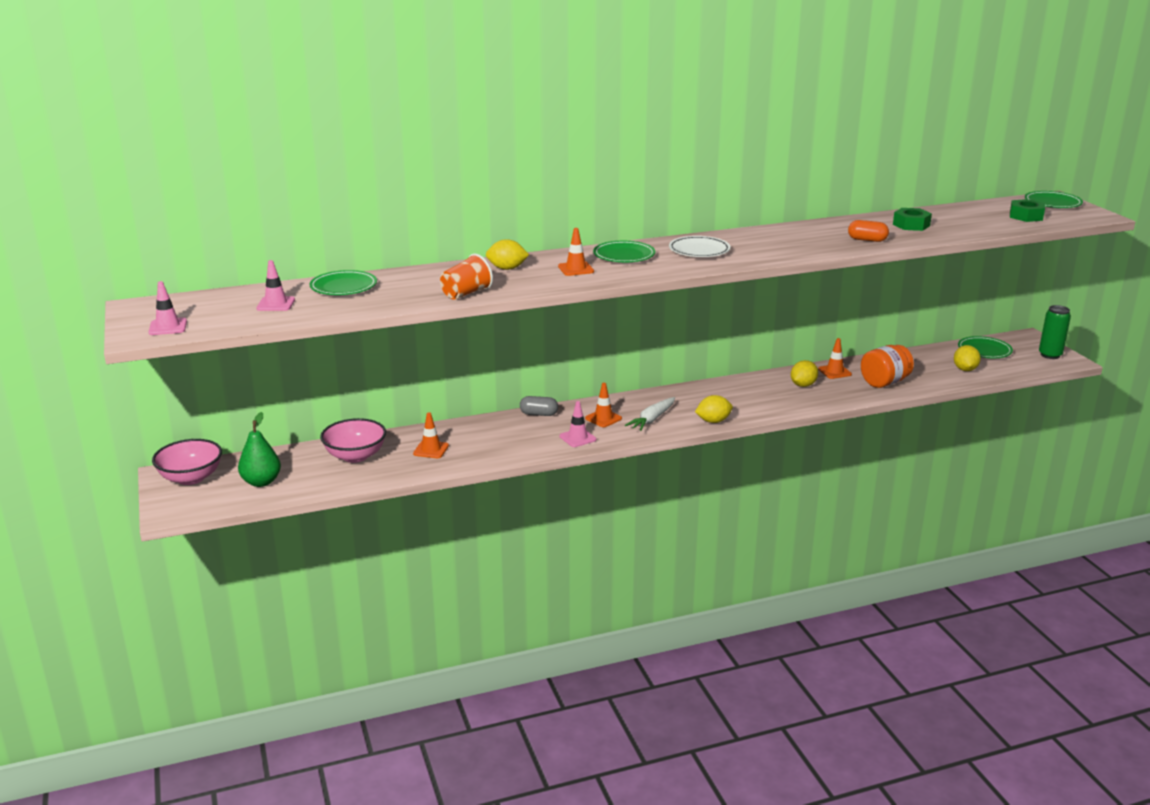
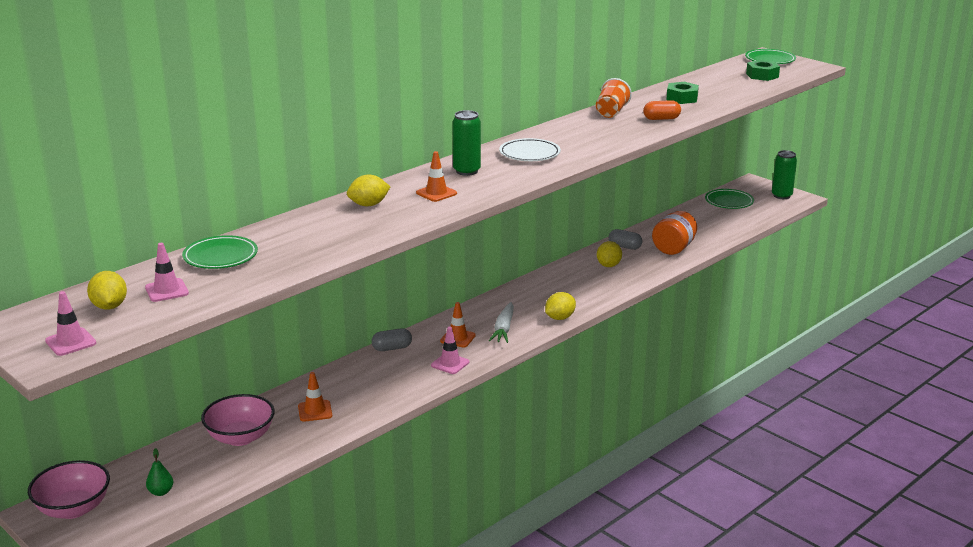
camera: 25 degrees left, 0 degrees up
green pear [238,412,281,487] -> green pear [146,448,173,496], size x0.57
orange cup [440,254,493,300] -> orange cup moved to [596,78,632,118]
green plate [593,241,655,262] -> green can [452,110,481,176]
orange traffic cone [818,338,852,379] -> grey capsule [609,229,642,250]
yellow lemon [954,345,981,371] -> yellow lemon moved to [87,271,127,310]

